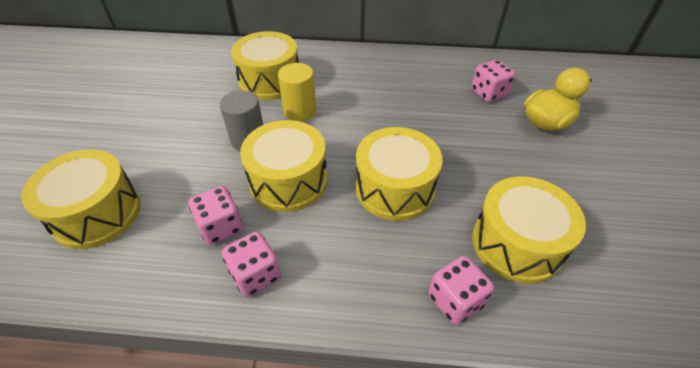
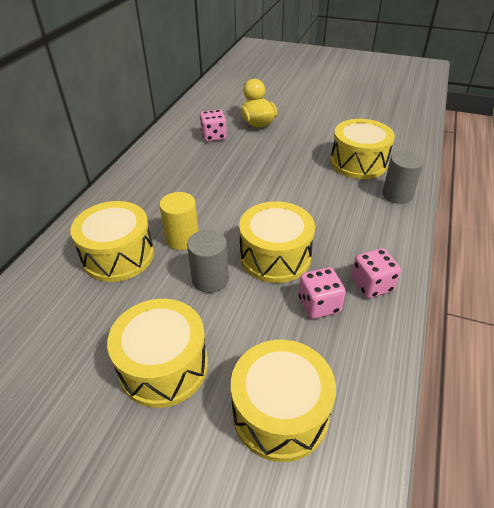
camera: 75 degrees left, 5 degrees down
yellow drum [356,127,442,221] -> yellow drum moved to [107,299,208,408]
pink dice [428,256,494,325] -> grey cylinder [382,151,424,204]

